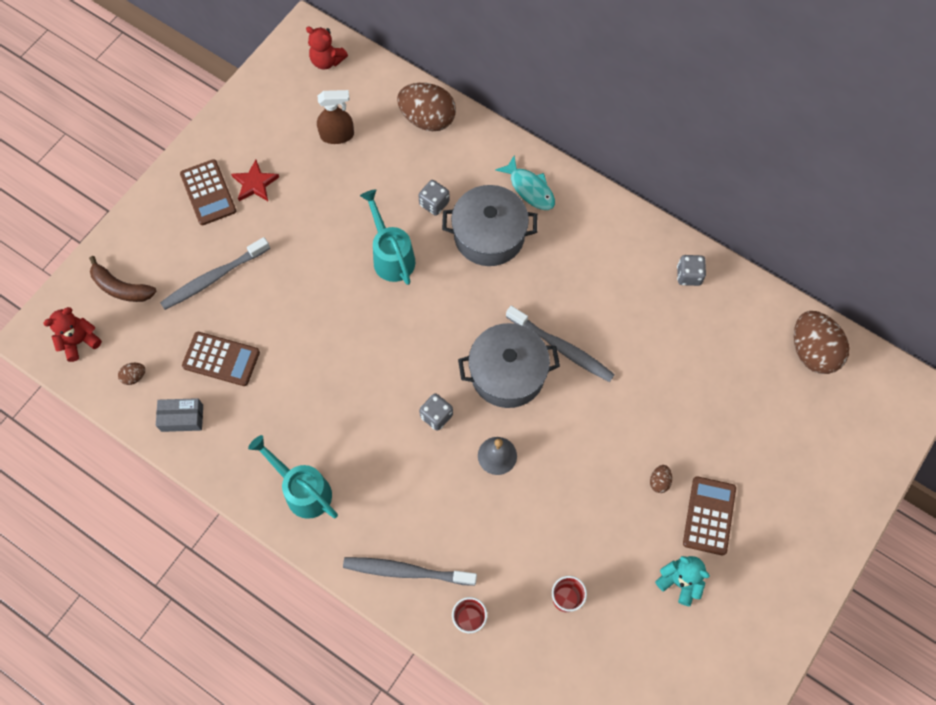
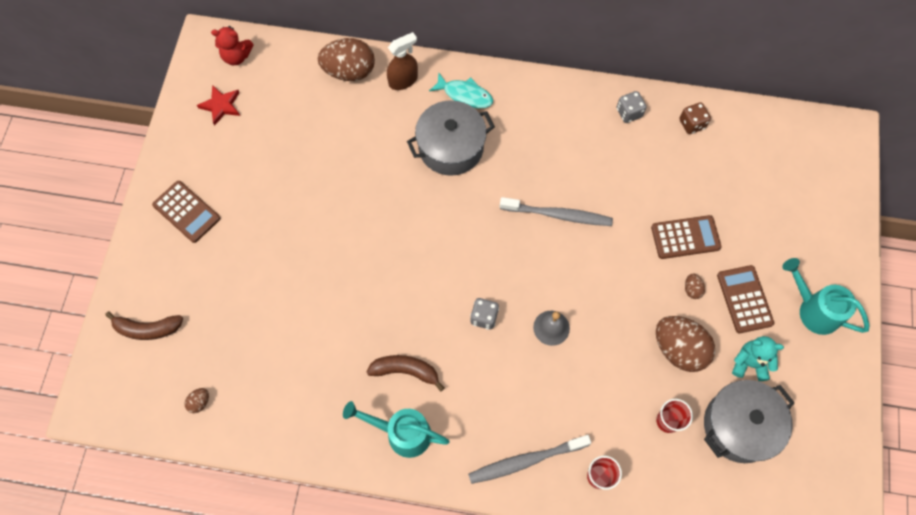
camera: 25 degrees left, 0 degrees up
red teddy bear [43,307,102,362] -> none
grey box [156,398,203,432] -> none
grey toothbrush [160,237,270,310] -> none
brown calculator [182,332,260,386] -> brown calculator moved to [651,215,722,259]
red star [231,160,279,201] -> red star moved to [197,85,240,126]
brown spray bottle [317,90,354,144] -> brown spray bottle moved to [387,32,418,90]
turquoise watering can [360,189,415,285] -> turquoise watering can moved to [782,258,869,335]
grey dice [418,180,450,216] -> none
grey pot [458,323,560,408] -> grey pot moved to [704,380,794,463]
brown egg [794,311,849,374] -> brown egg moved to [656,316,715,372]
none -> brown banana [367,355,444,392]
none -> brown dice [679,102,711,134]

